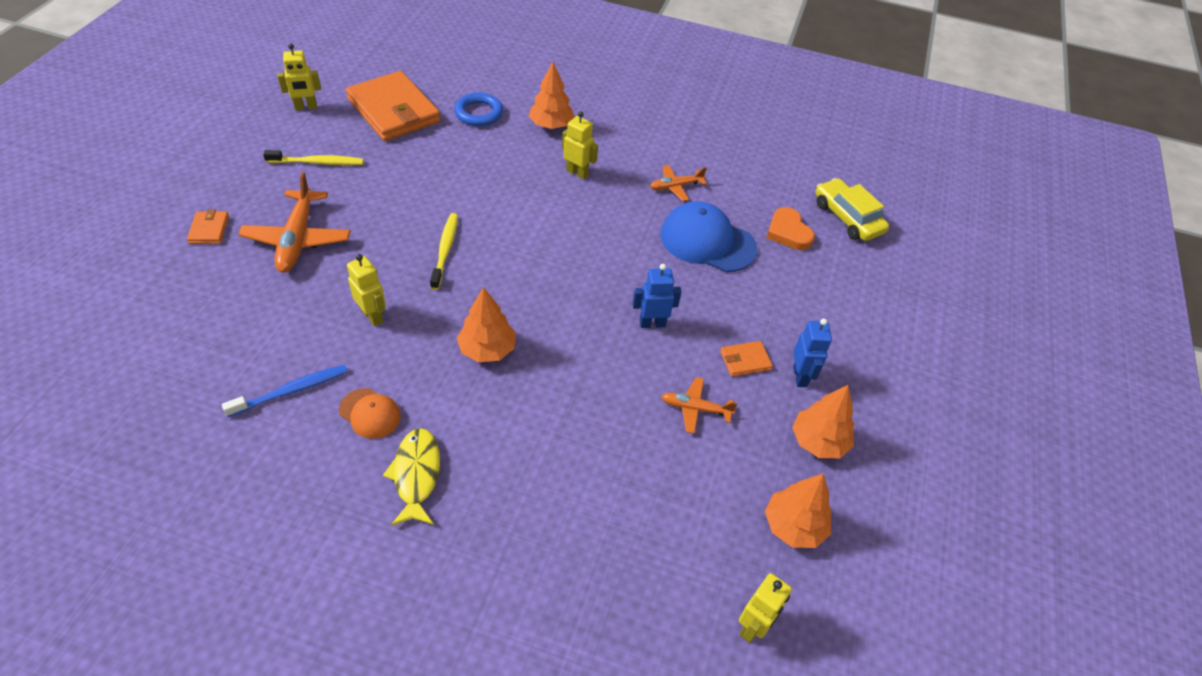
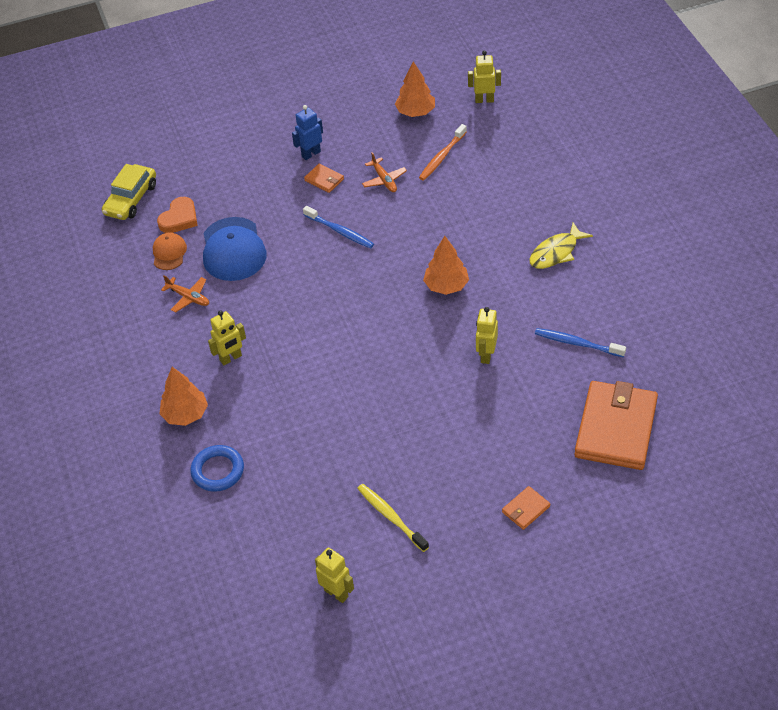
camera: 120 degrees left, 0 degrees up
orange plane [238,172,351,273] -> none
orange cap [339,388,401,439] -> orange cap moved to [153,233,187,270]
orange wallet [346,71,441,141] -> orange wallet moved to [574,381,658,470]
yellow toothbrush [430,213,458,290] -> none
yellow robot [562,111,598,180] -> yellow robot turned 120 degrees counterclockwise [208,310,246,365]
blue robot [632,264,681,328] -> blue toothbrush [303,206,374,249]
orange tree [792,385,854,458] -> none
none -> orange toothbrush [419,124,467,180]

